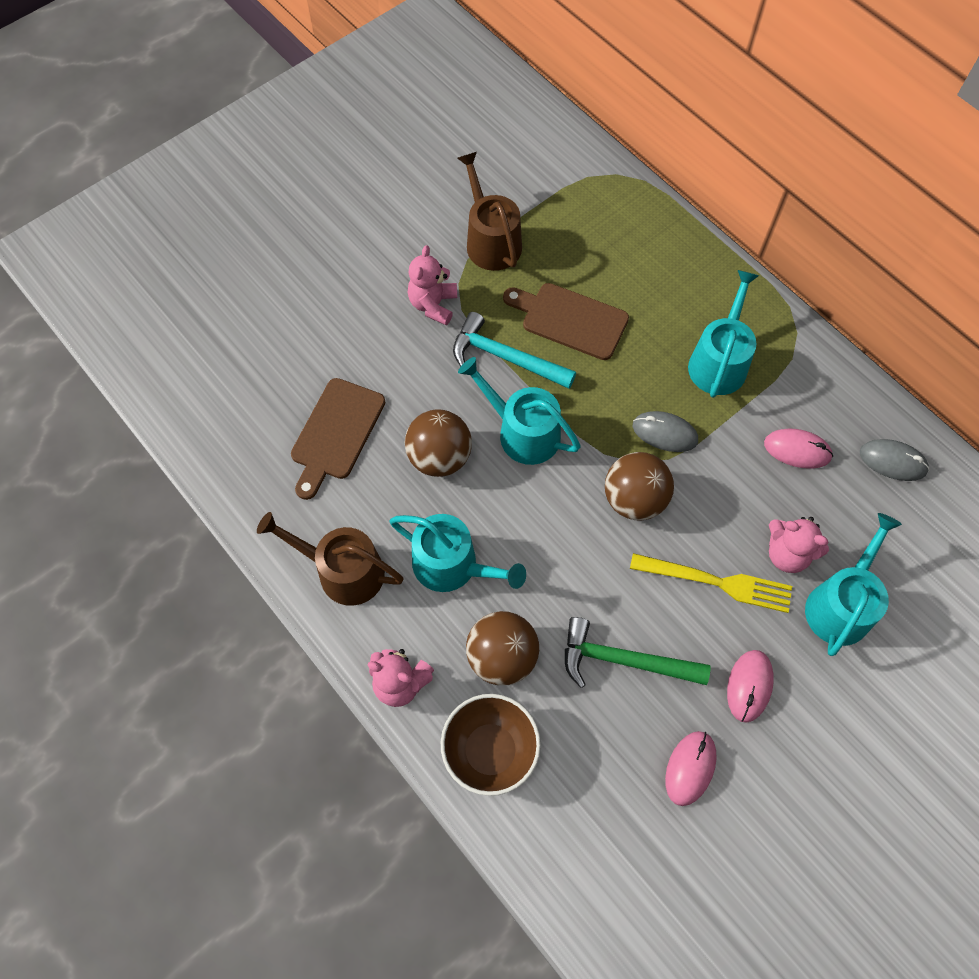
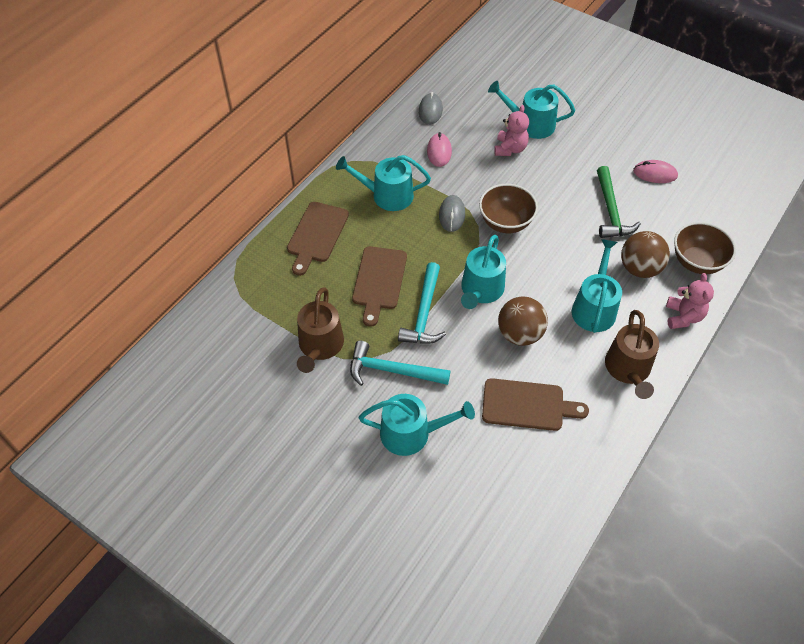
camera: 105 degrees left, 10 degrees down
pink teddy bear [408,245,457,325] -> turquoise hammer [350,341,450,386]
brown watering can [457,152,522,271] -> brown watering can turned 45 degrees counterclockwise [297,287,344,373]
brown ball [605,452,674,520] -> brown bowl [479,184,538,233]
yellow fork [630,553,792,613] -> none
pink mouse [727,650,774,722] -> none
none -> brown cutting board [287,202,349,276]
none -> turquoise watering can [359,394,475,456]

